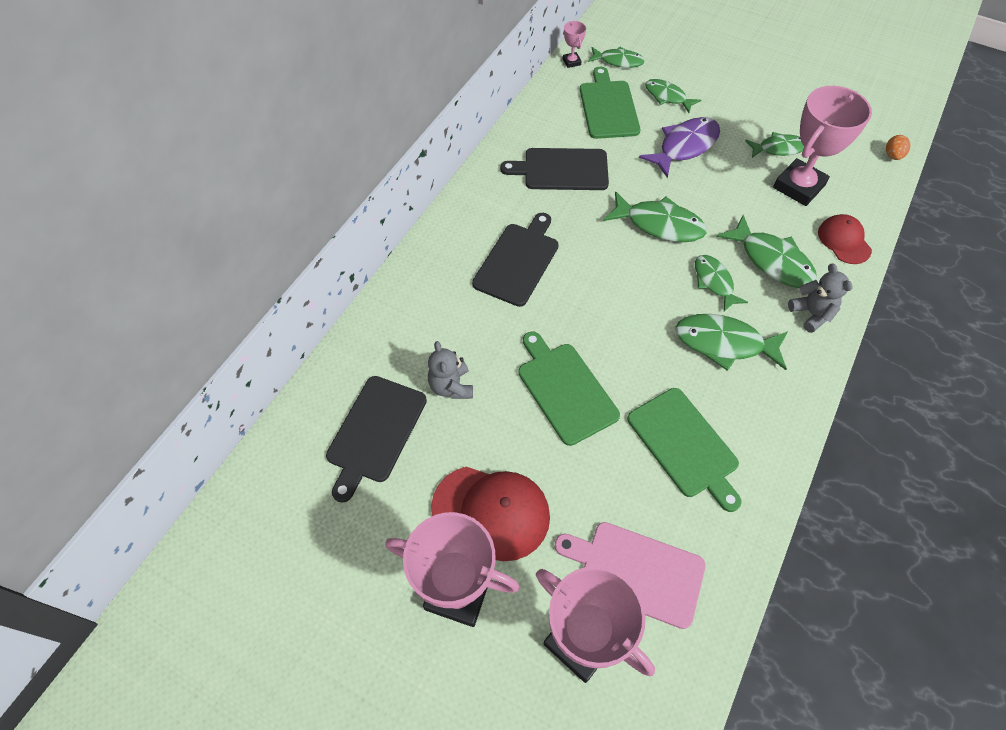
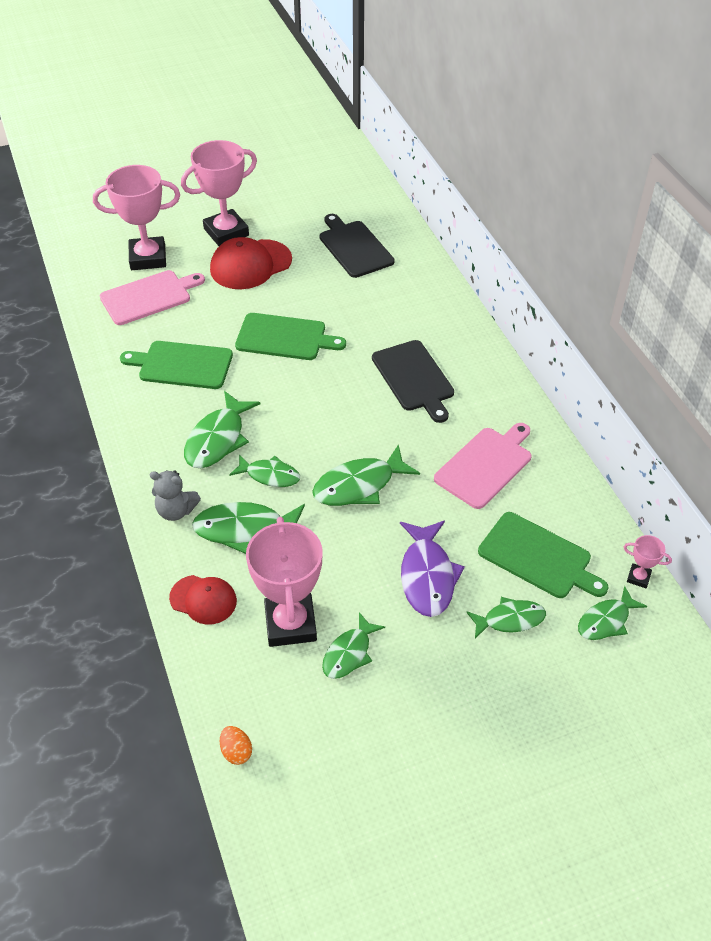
camera: 130 degrees right, 10 degrees down
grey teddy bear [428,341,473,399] -> none
black cutting board [500,148,609,190] -> pink cutting board [434,423,532,509]
green fish [675,314,788,371] -> green fish turned 150 degrees clockwise [184,391,261,468]

